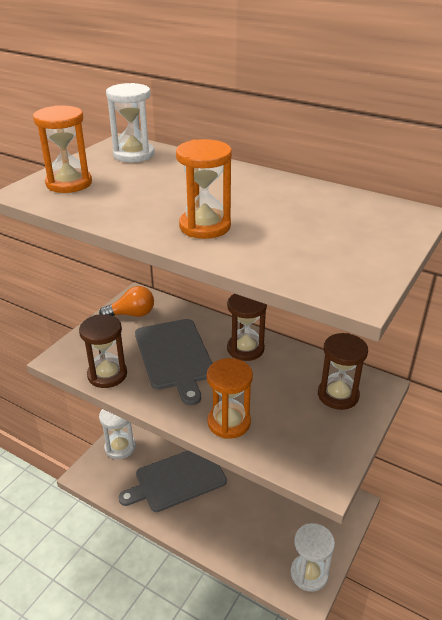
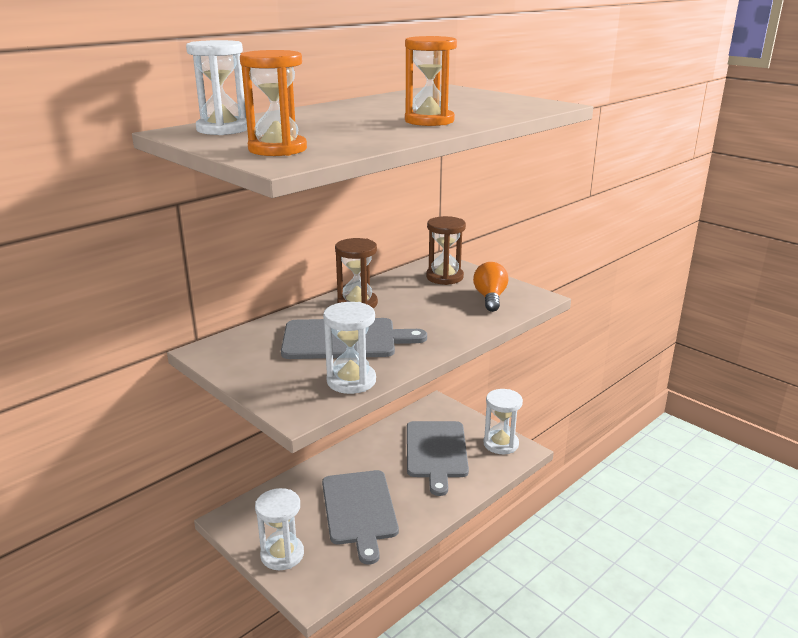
camera: 75 degrees left, 10 degrees down
brown hourglass [79,315,127,388] -> white hourglass [323,302,376,394]
orange light bulb [99,286,154,317] -> orange light bulb moved to [473,262,508,312]
orange hourglass [207,358,253,439] -> none
none -> grey cutting board [407,421,469,496]

